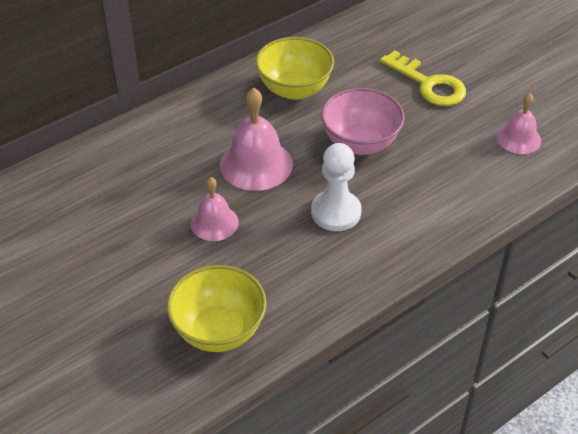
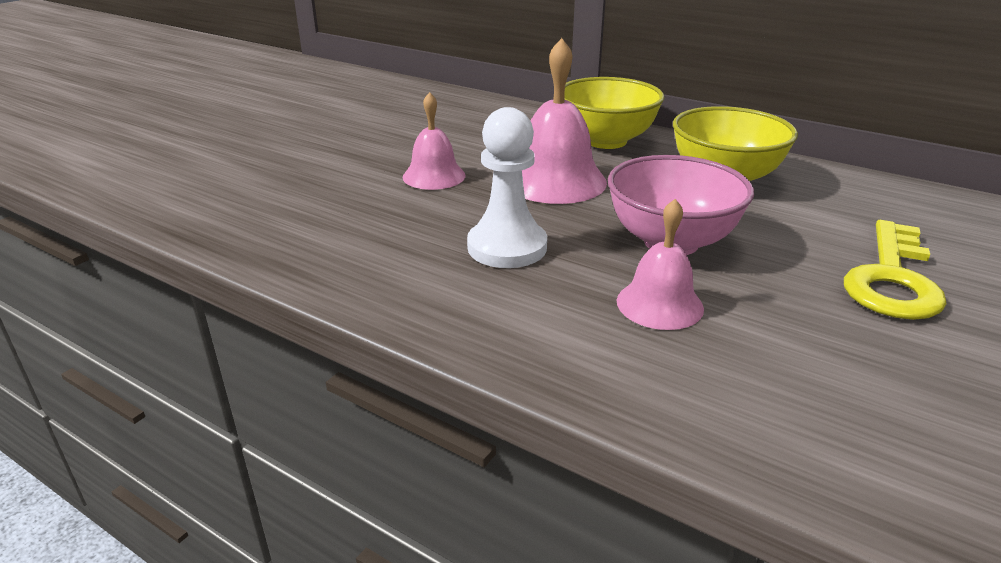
camera: 70 degrees right, 15 degrees down
yellow bowl [167,265,267,352] -> yellow bowl moved to [564,77,664,149]
pink bell [497,93,541,154] -> pink bell moved to [617,199,704,330]

